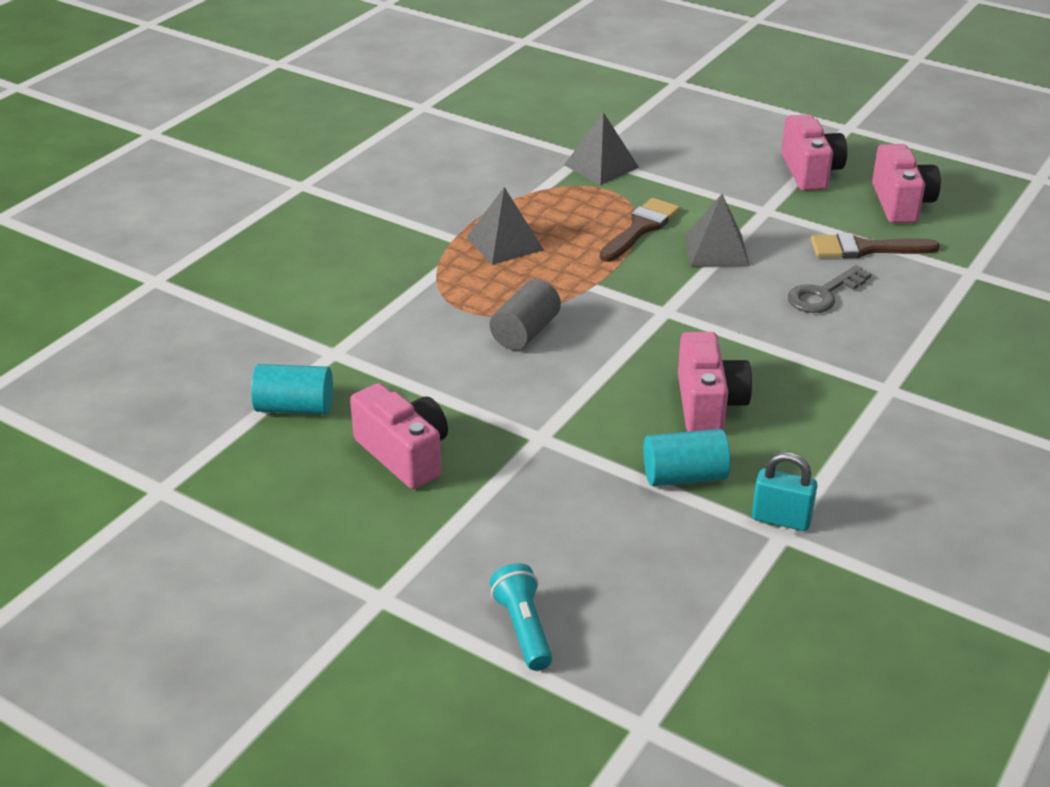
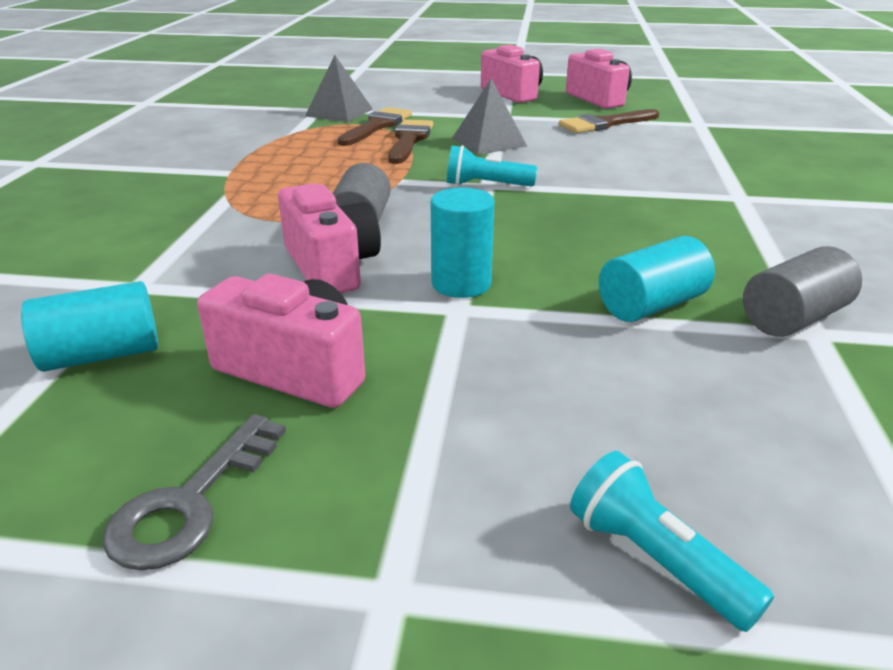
camera: 25 degrees left, 5 degrees down
grey pyramid [466,187,544,265] -> none
pink camera [678,332,752,432] -> pink camera moved to [278,183,381,293]
turquoise padlock [752,452,818,531] -> grey cylinder [743,246,862,337]
grey key [788,265,871,313] -> grey key moved to [103,414,286,570]
none -> brown brush [338,107,412,146]
none -> turquoise cylinder [430,187,494,298]
none -> turquoise flashlight [447,145,537,187]

